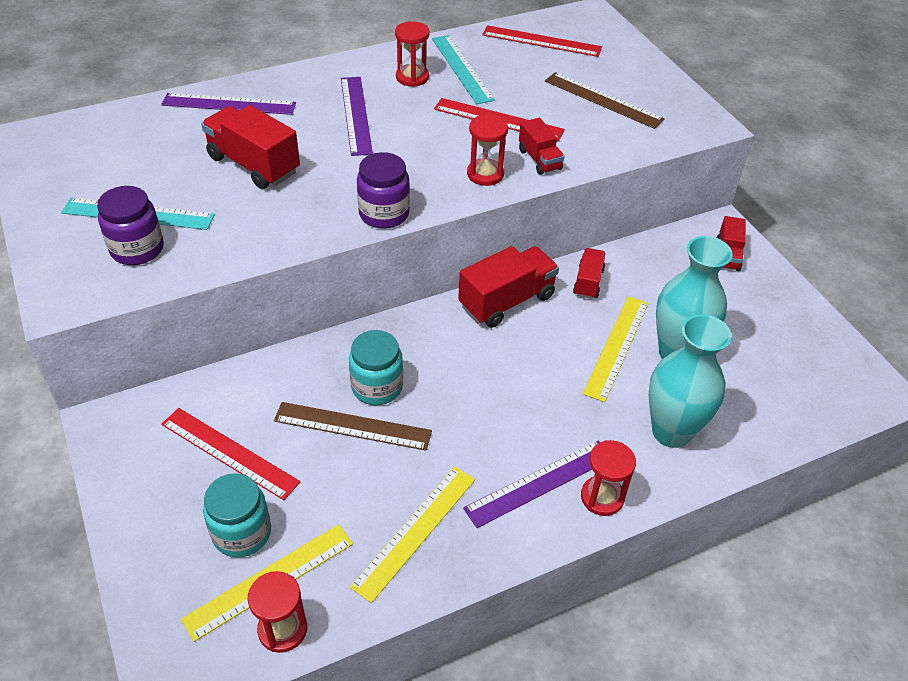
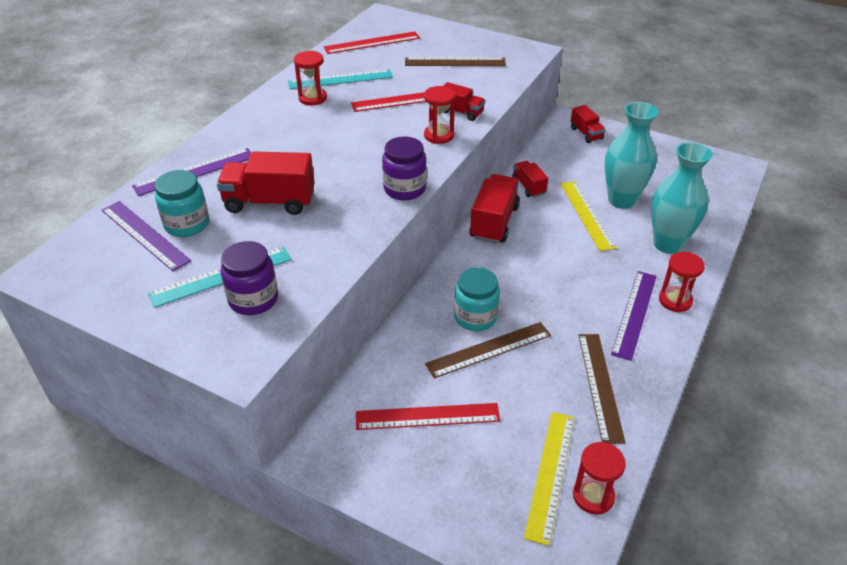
camera: 35 degrees left, 5 degrees down
turquoise jar [203,473,271,558] -> turquoise jar moved to [155,170,209,237]
purple ruler [341,77,373,156] -> purple ruler moved to [102,201,191,271]
yellow ruler [350,467,475,603] -> brown ruler [578,334,625,444]
turquoise ruler [432,35,495,104] -> turquoise ruler turned 45 degrees counterclockwise [288,69,393,89]

